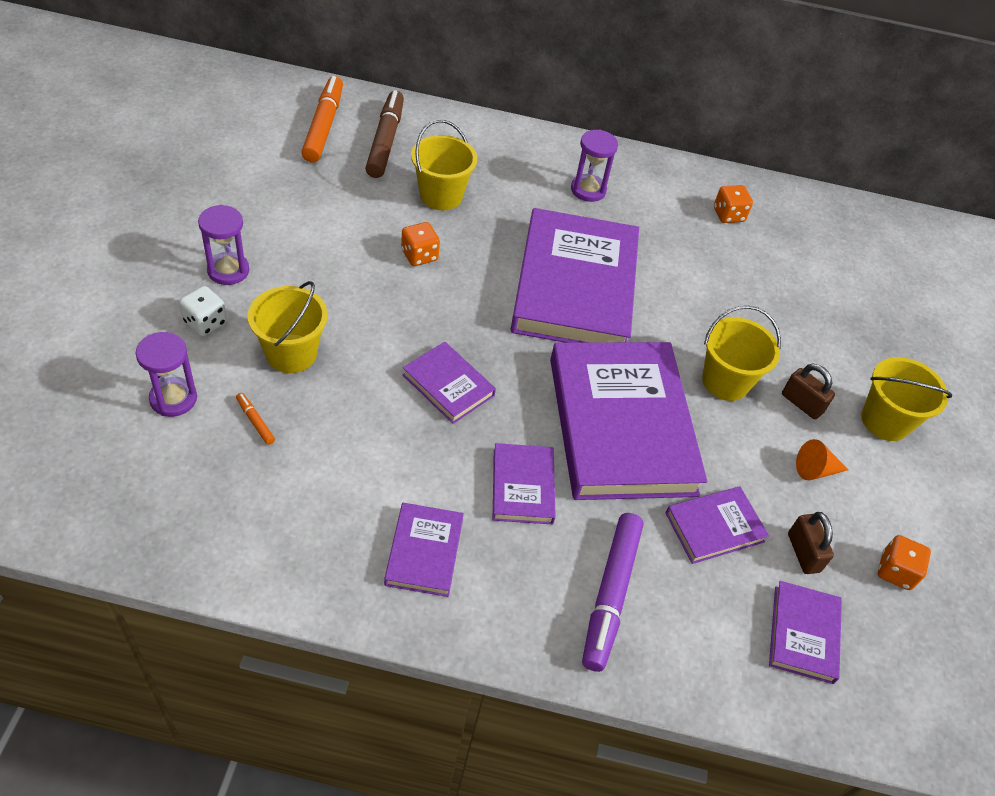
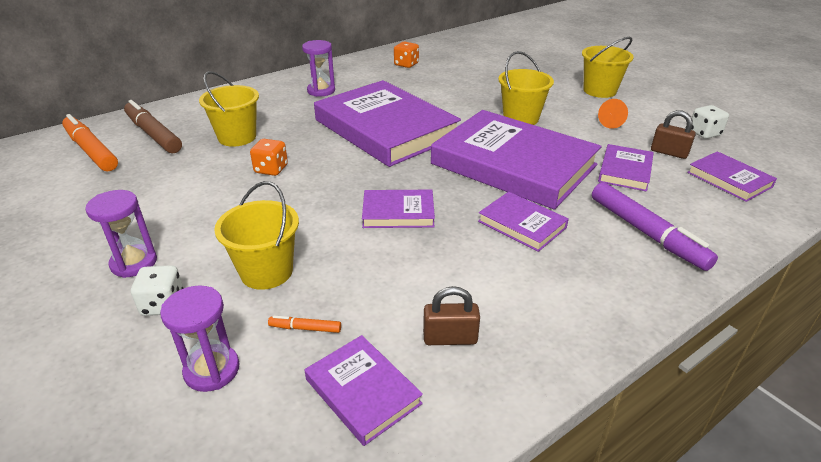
camera: 40 degrees left, 15 degrees down
purple book [384,503,464,597] -> purple book moved to [305,335,423,446]
brown padlock [782,364,835,419] -> brown padlock moved to [423,286,480,345]
orange dice [878,535,931,590] -> white dice [691,105,729,139]

